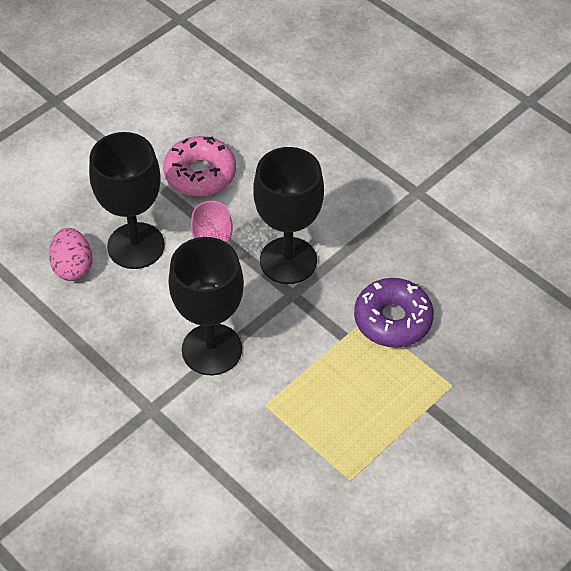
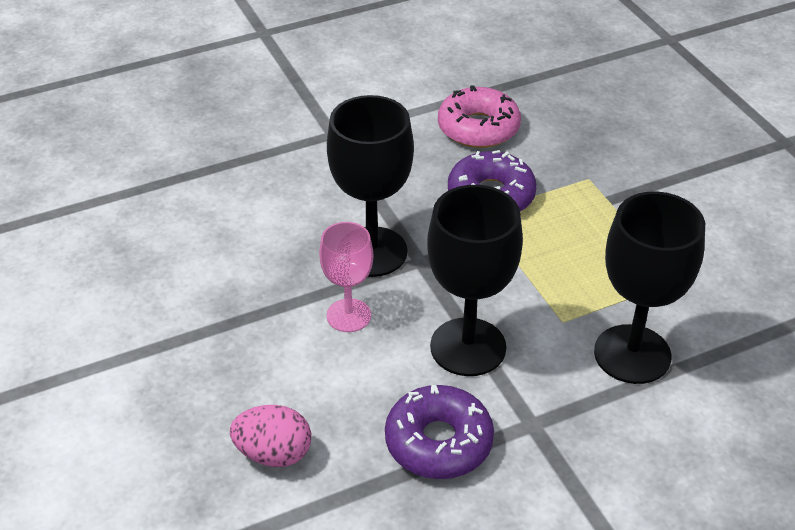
camera: 70 degrees left, 10 degrees down
black goblet [89,132,165,269] -> black goblet moved to [594,192,705,384]
pink donut [163,136,236,196] -> pink donut moved to [438,86,521,148]
none -> purple donut [385,385,494,479]

